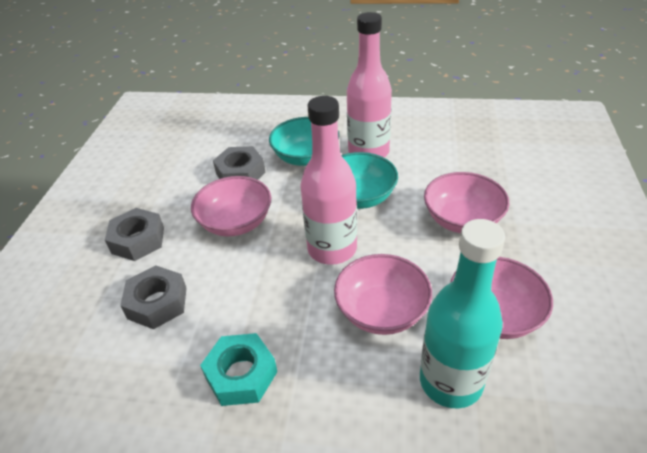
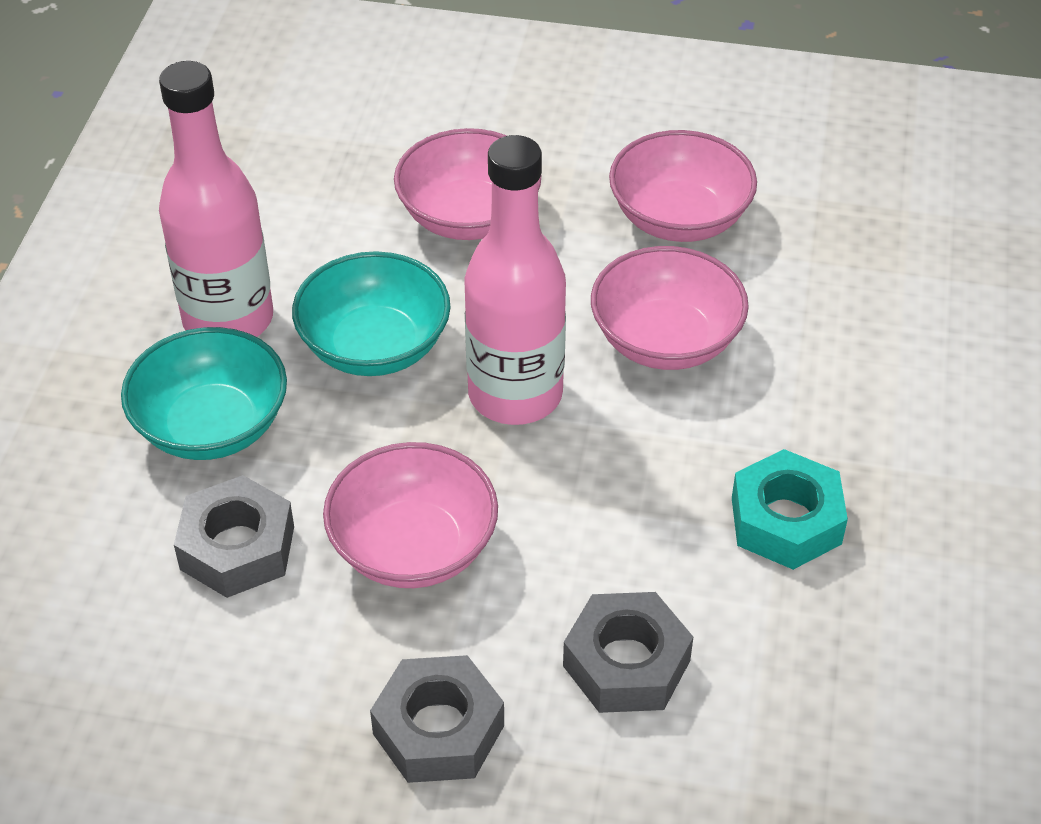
camera: 90 degrees left, 5 degrees up
turquoise bottle [420,219,505,409] -> none

